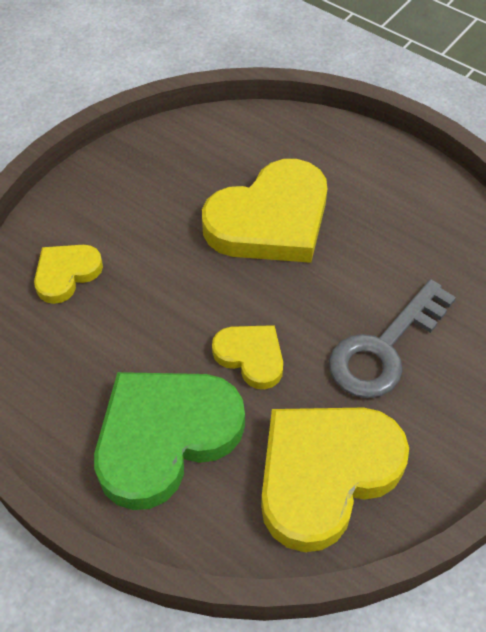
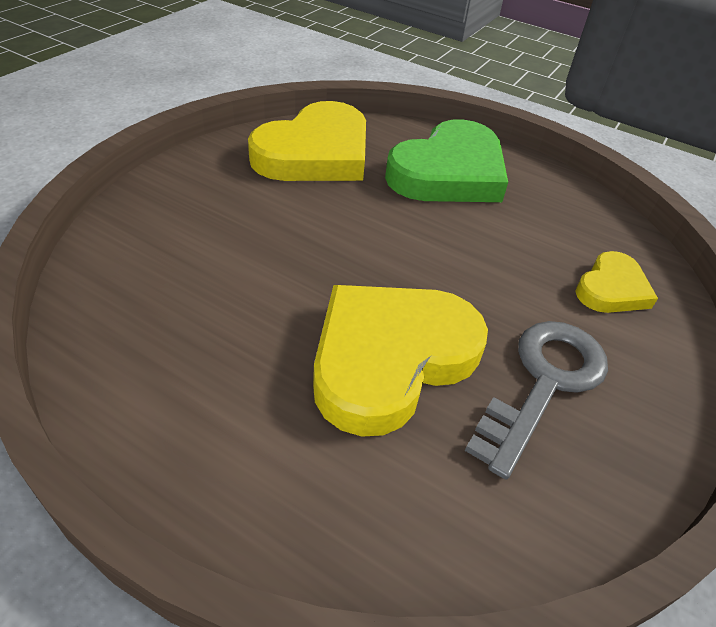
camera: 170 degrees right, 10 degrees down
yellow heart [212,325,283,389] -> none
grey key [329,279,456,398] -> grey key moved to [465,321,608,480]

